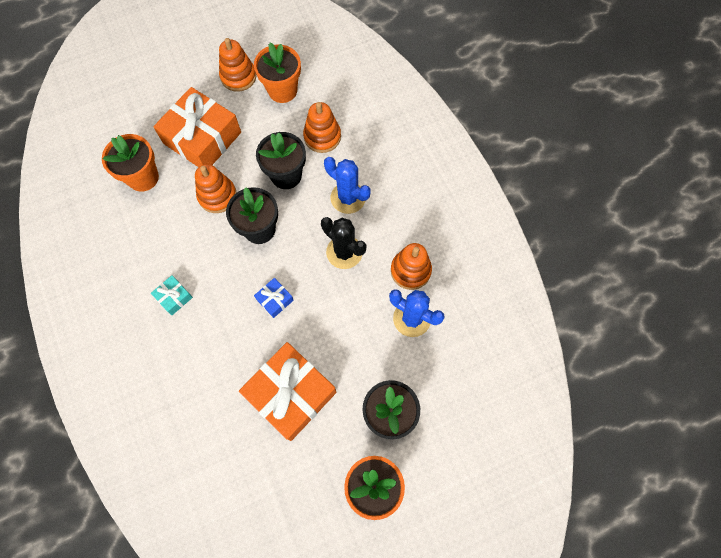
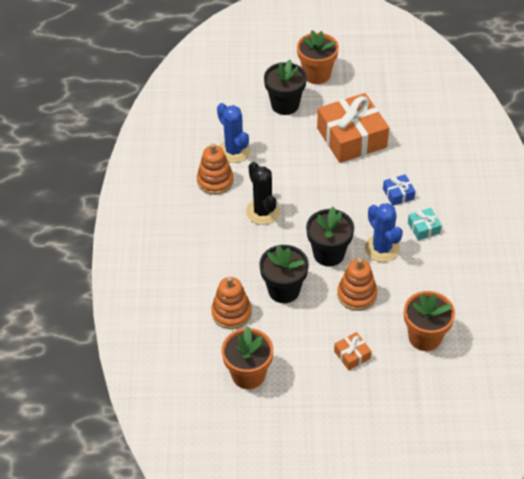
camera: 155 degrees left, 20 degrees down
orange gift [153,87,241,167] -> orange gift [334,332,372,370], size x0.43
orange stacking toy [219,38,256,92] -> none
blue gift [254,278,294,318] -> blue gift moved to [383,174,415,206]
blue cactus [324,157,370,214] -> blue cactus moved to [365,203,403,262]

